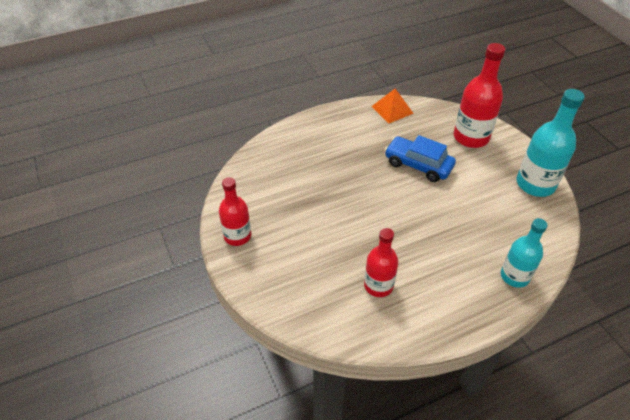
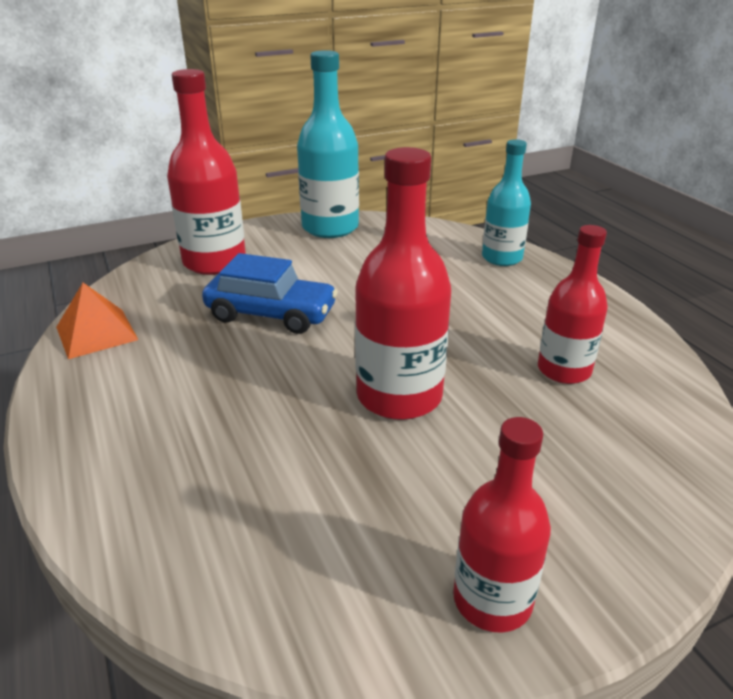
camera: 90 degrees left, 15 degrees down
blue car [385,135,456,182] -> blue car turned 105 degrees counterclockwise [202,253,338,334]
none -> red bottle [355,147,451,420]

